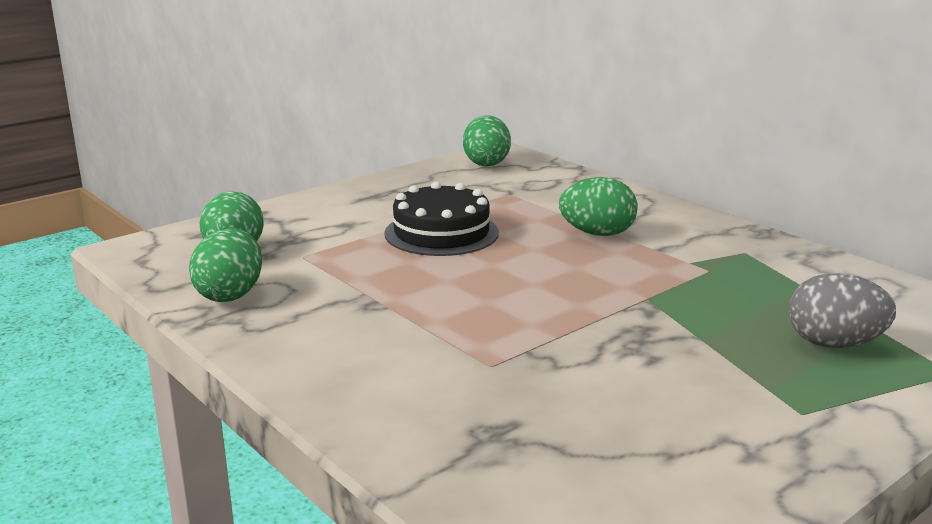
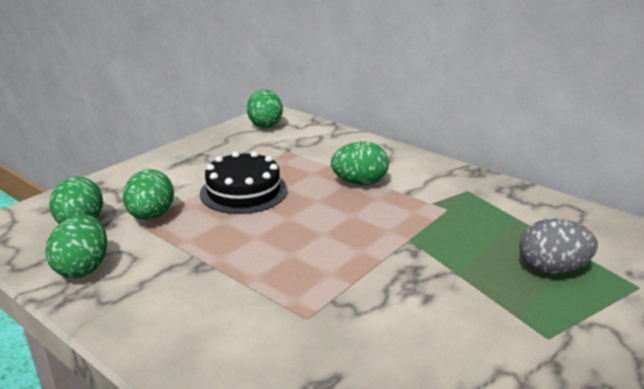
camera: 10 degrees left, 5 degrees up
none -> green egg [123,169,174,220]

